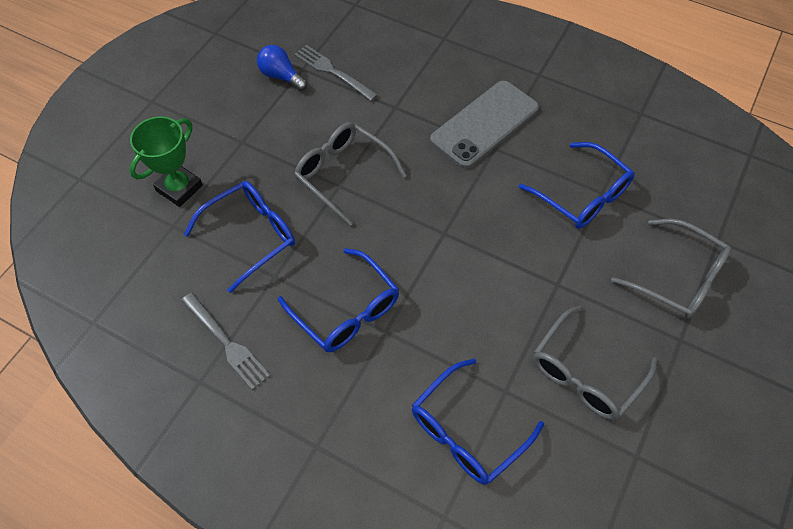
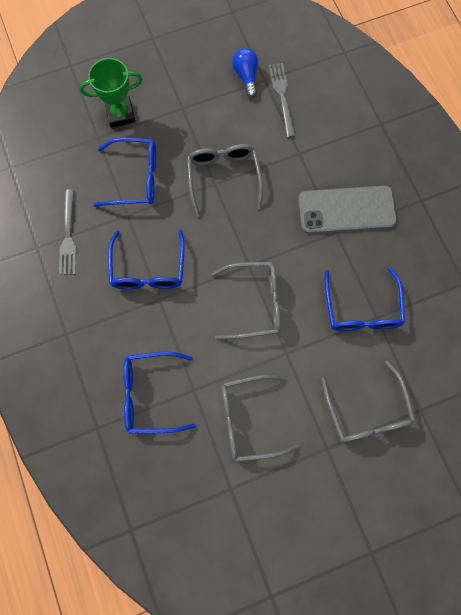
camera: 40 degrees right, 15 degrees up
none -> grey glasses [211,262,281,339]

